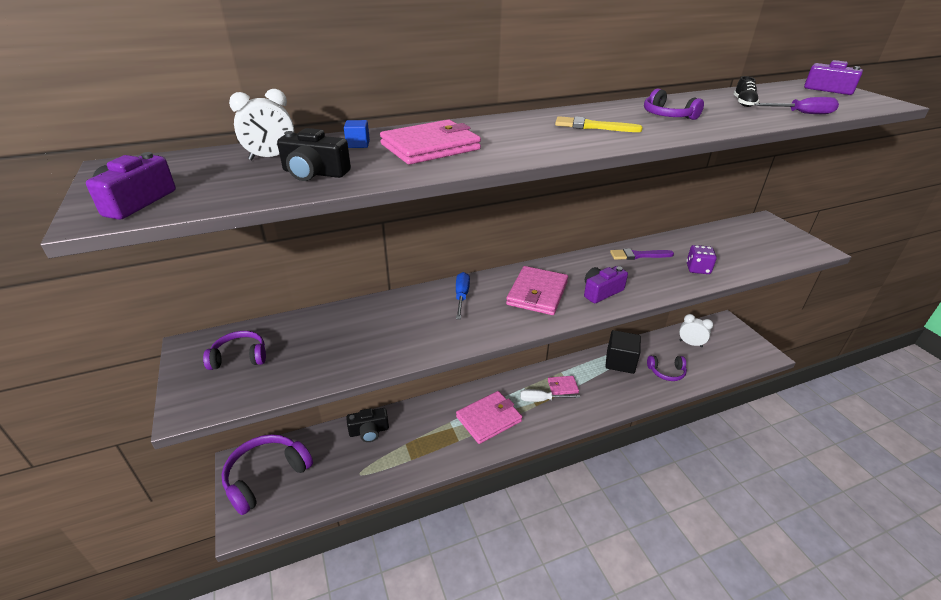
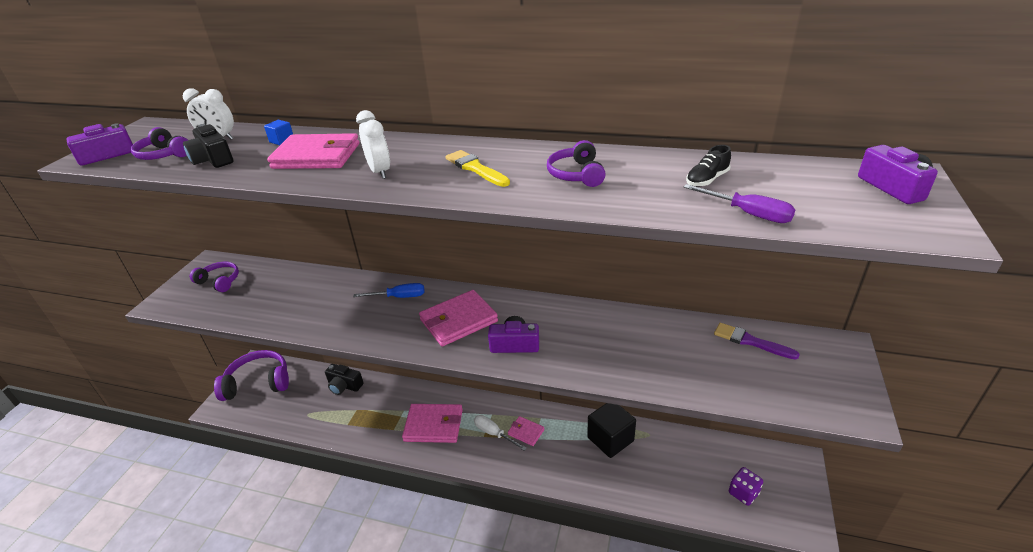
camera: 40 degrees right, 0 degrees up
blue screwdriver [456,272,470,319] -> blue screwdriver turned 45 degrees clockwise [353,283,424,298]
purple brush [610,248,674,260] -> purple brush moved to [714,323,800,359]
purple headphones [647,356,687,381] -> purple headphones moved to [131,127,188,160]
white clock [679,314,713,347] -> white clock moved to [356,110,390,179]
purple dice [686,245,717,274] -> purple dice moved to [729,467,763,506]

